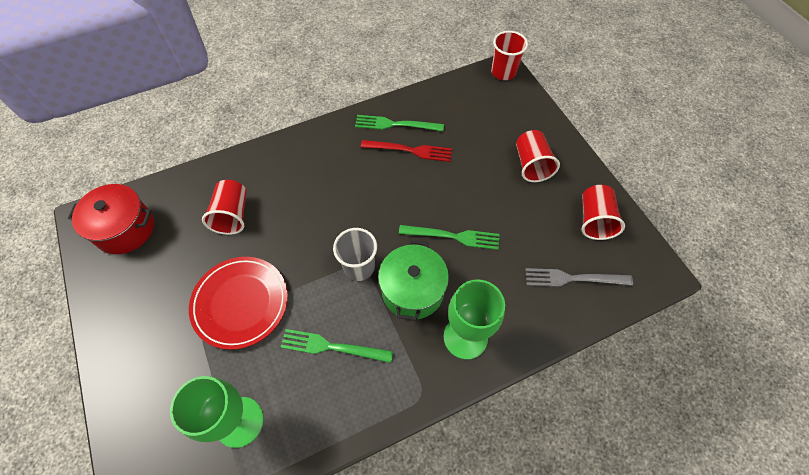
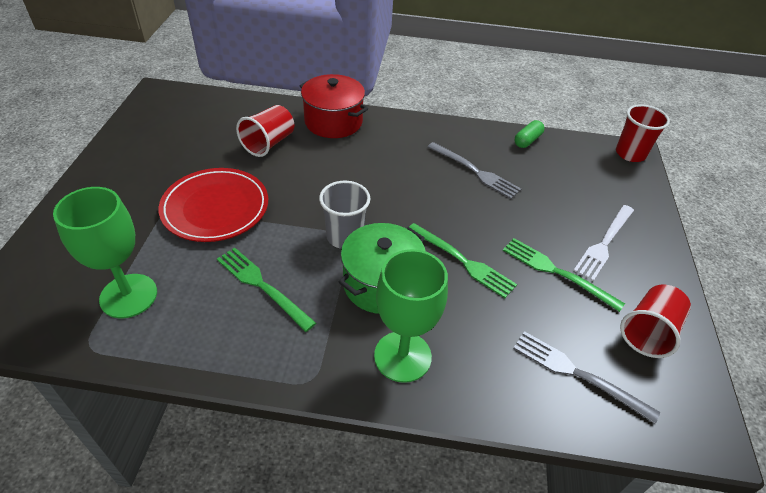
camera: 30 degrees right, 15 degrees down
red pot [68,184,154,254] -> red pot moved to [300,74,368,138]
green fork [355,115,444,131] -> green fork moved to [503,238,625,312]
red fork [361,140,452,162] -> grey fork [427,142,521,199]
red cup [516,130,560,182] -> white fork [573,205,634,281]
none -> green capsule [514,120,544,148]

